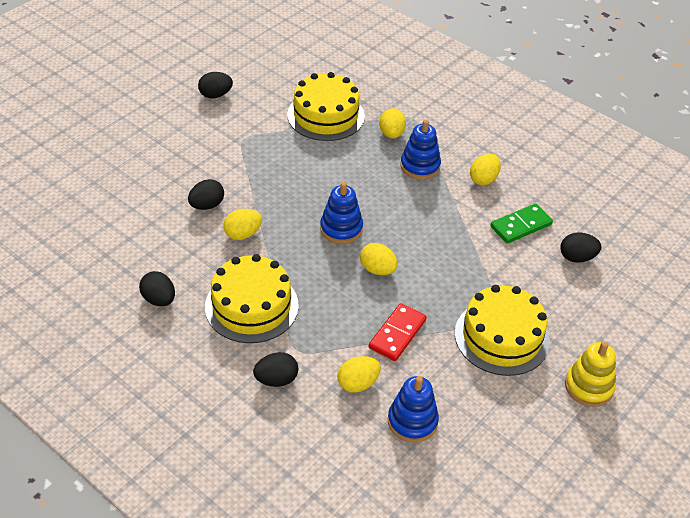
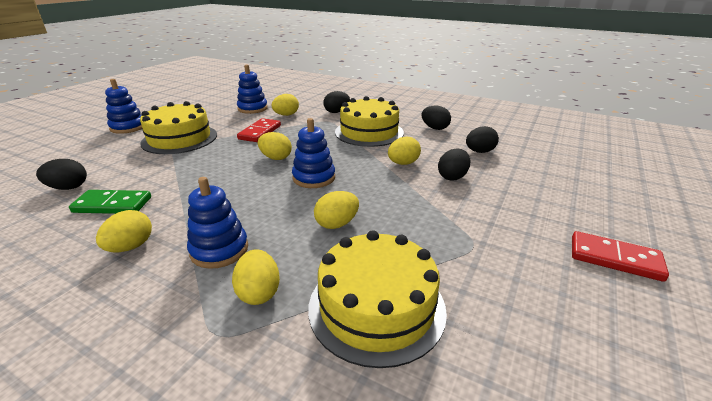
camera: 170 degrees right, 15 degrees down
black egg [198,72,233,98] -> black egg moved to [466,126,499,153]
green domino [490,204,553,244] -> green domino turned 45 degrees clockwise [69,190,151,214]
yellow stacking toy [565,341,616,407] -> blue stacking toy [105,79,143,134]
none -> yellow egg [314,191,359,229]
none -> red domino [572,231,669,282]

